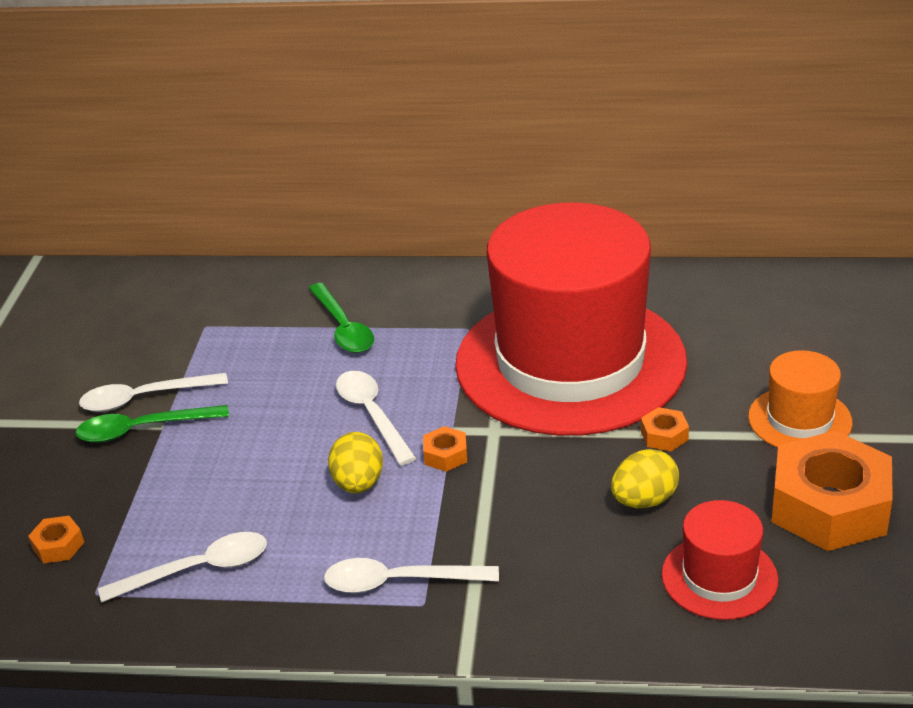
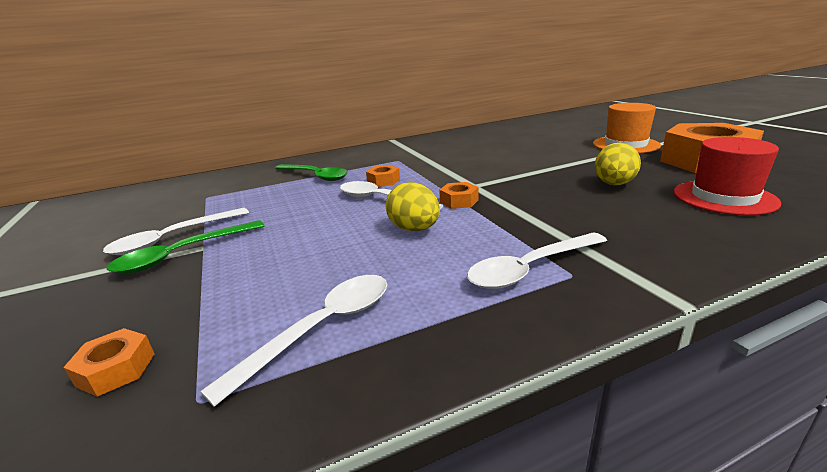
camera: 30 degrees left, 10 degrees down
red hat [455,203,687,436] -> none
orange nut [641,407,689,451] -> orange nut moved to [366,165,400,187]

